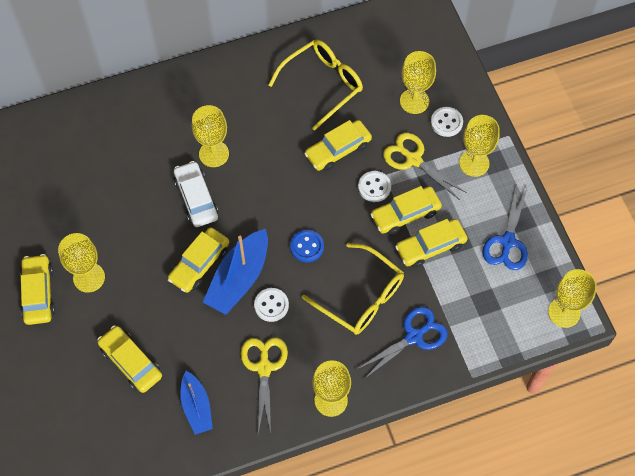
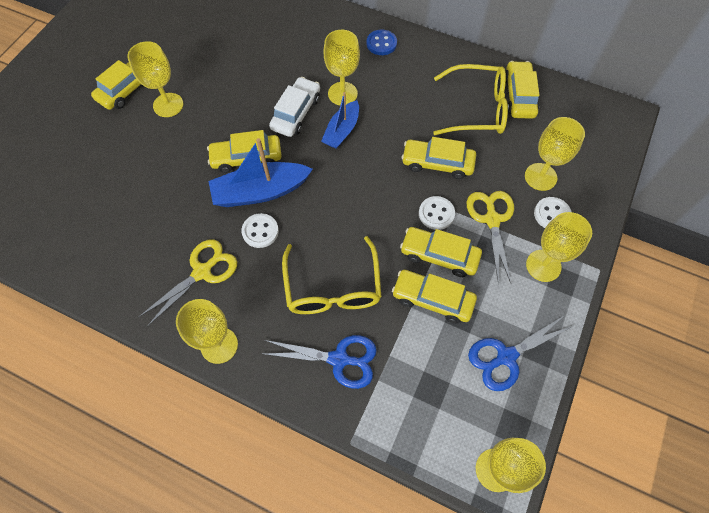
camera: 45 degrees right, 0 degrees up
yellow car [97,325,162,393] -> yellow car moved to [505,61,540,119]
blue boat [180,371,213,435] -> blue boat moved to [321,92,359,149]
blue button [290,230,324,262] -> blue button moved to [367,30,397,55]

